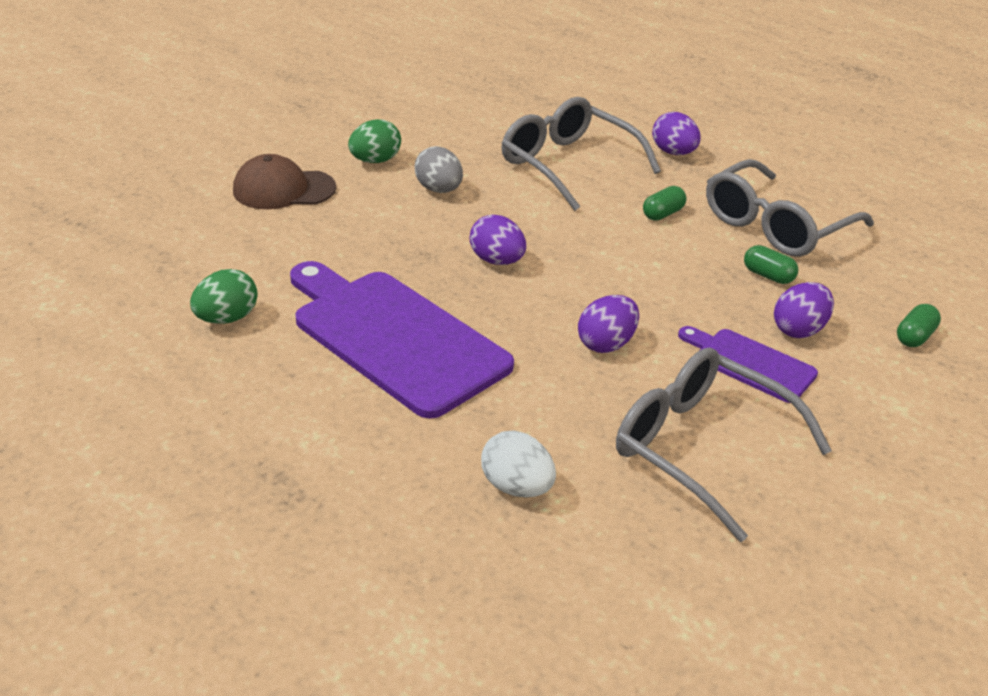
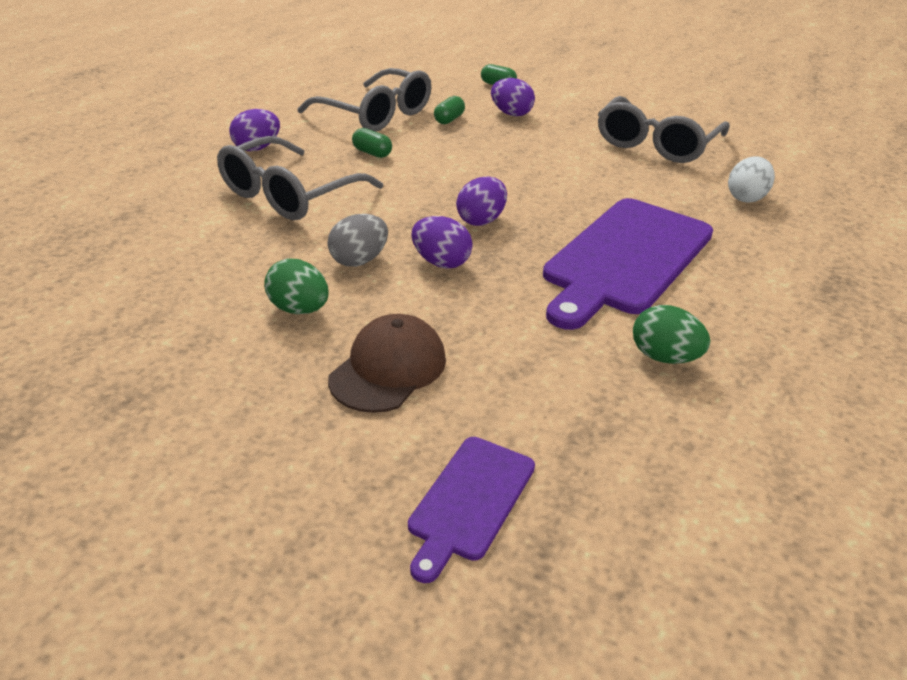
camera: 100 degrees left, 0 degrees up
brown cap [233,154,336,209] -> brown cap turned 135 degrees counterclockwise [328,314,446,413]
purple egg [578,295,639,353] -> purple egg moved to [411,216,473,269]
purple cutting board [678,326,818,403] -> purple cutting board moved to [408,437,535,583]

